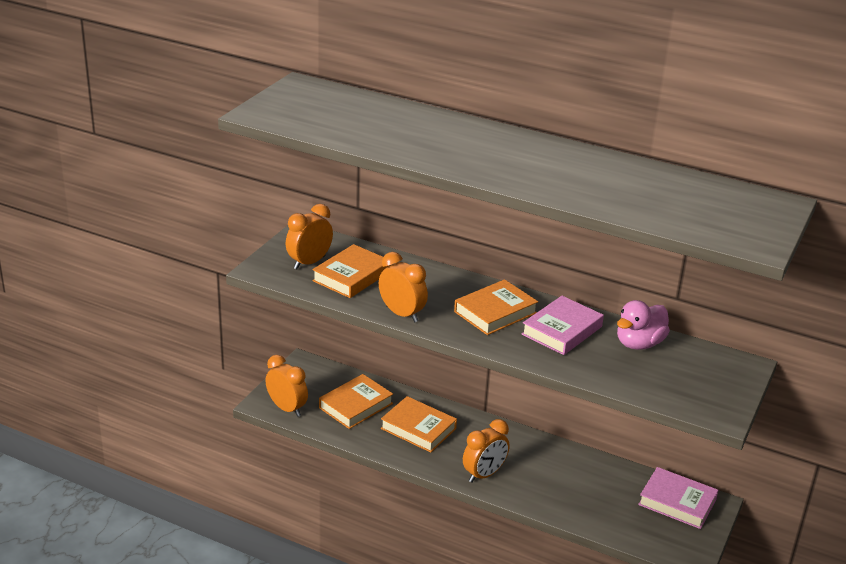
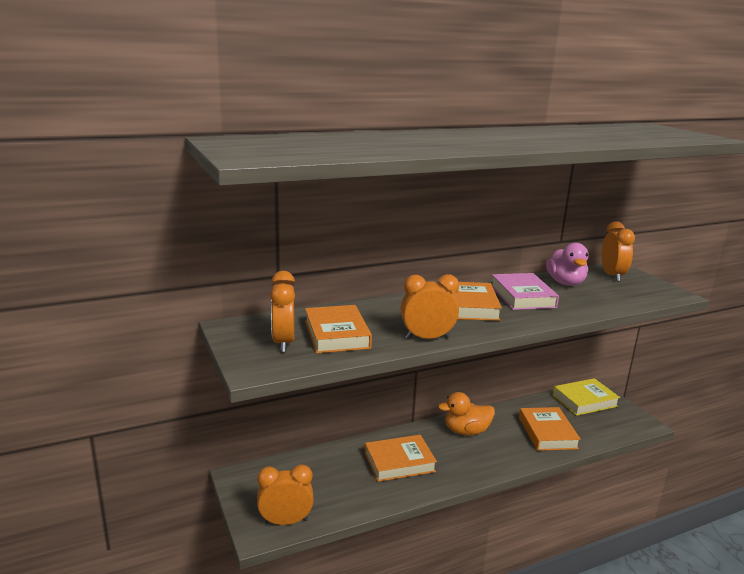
camera: 50 degrees left, 10 degrees down
orange book [319,374,393,429] -> orange book moved to [519,407,581,451]
orange clock [463,419,510,483] -> orange clock moved to [601,221,635,282]
pink book [638,467,718,529] -> yellow book [553,378,620,416]
none -> orange duck [438,392,495,435]

